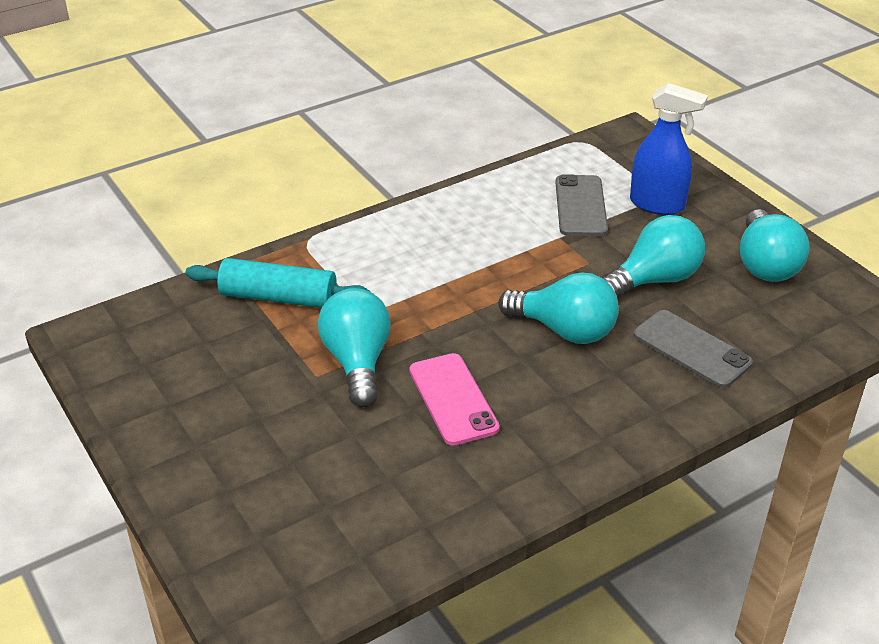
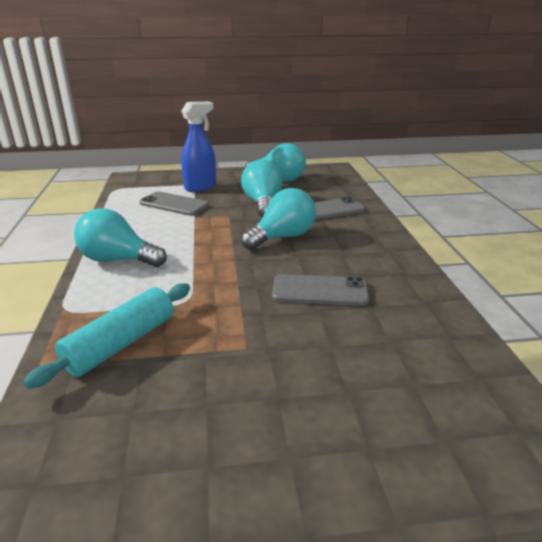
camera: 65 degrees left, 10 degrees down
turquoise light bulb [318,288,391,407] -> turquoise light bulb moved to [74,208,167,267]
pink phone [409,353,500,446] -> grey phone [272,274,369,306]

